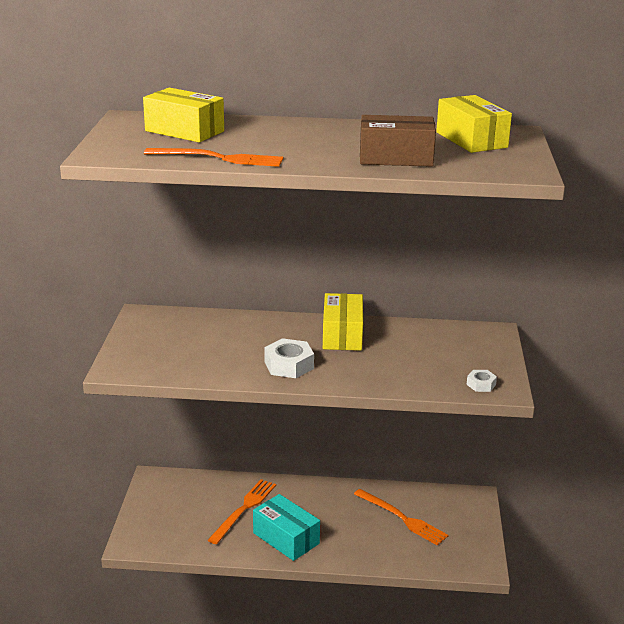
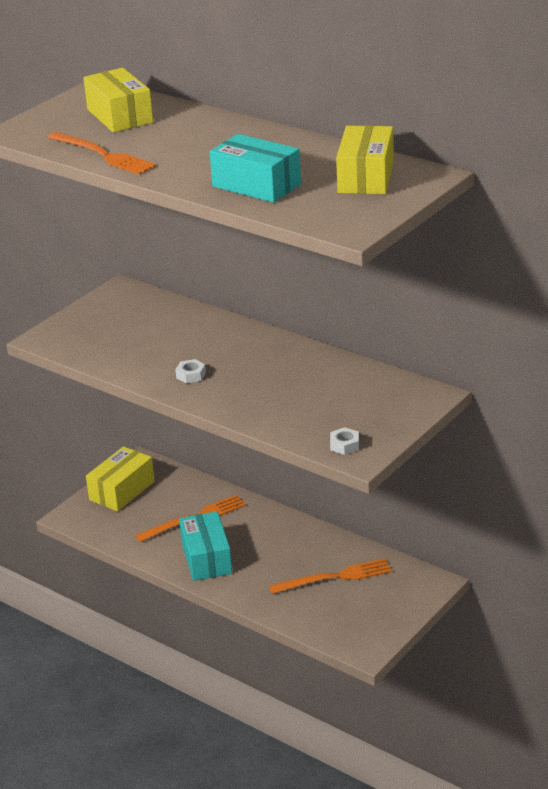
camera: 35 degrees right, 5 degrees up
white nut [264,338,314,378] -> white nut [175,359,206,384], size x0.56
yellow box [323,293,363,351] -> yellow box moved to [86,446,155,511]
orange fork [354,489,449,545] -> orange fork turned 90 degrees counterclockwise [269,558,392,594]
brown box [360,115,436,167] -> turquoise box [210,134,301,203]

